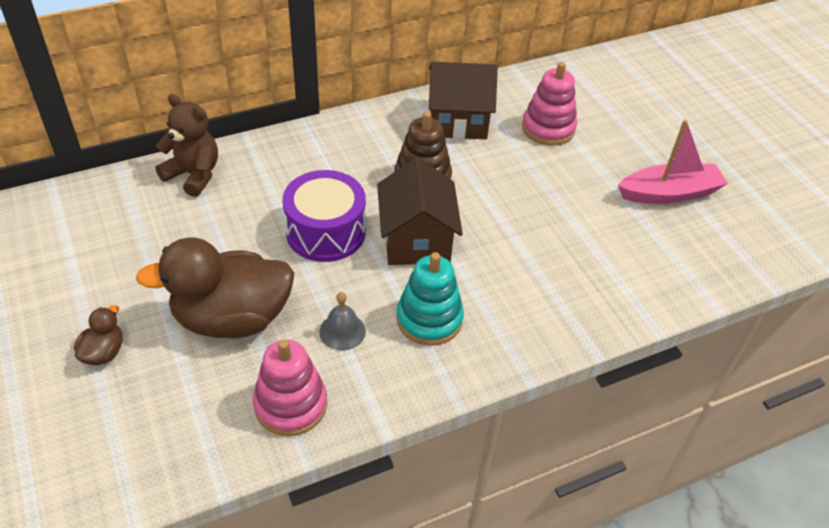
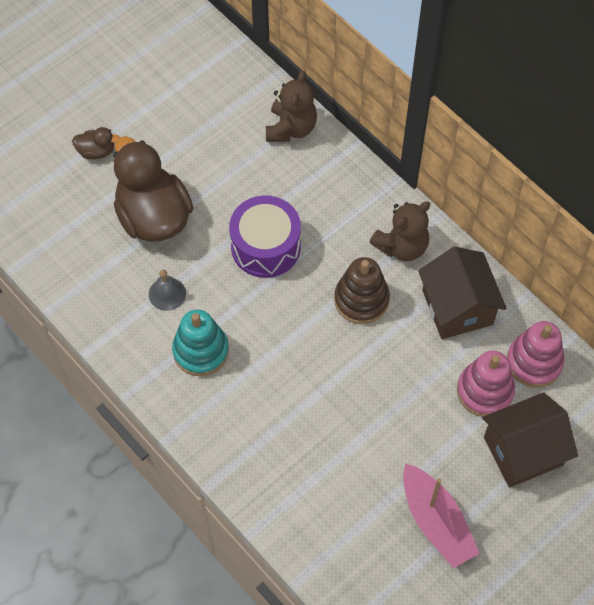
camera: 75 degrees right, 15 degrees up
pink stacking toy [253,339,327,436] -> pink stacking toy moved to [507,321,565,388]
brown house [377,157,463,265] -> brown house moved to [482,393,578,488]
none -> brown teddy bear [370,202,430,261]

